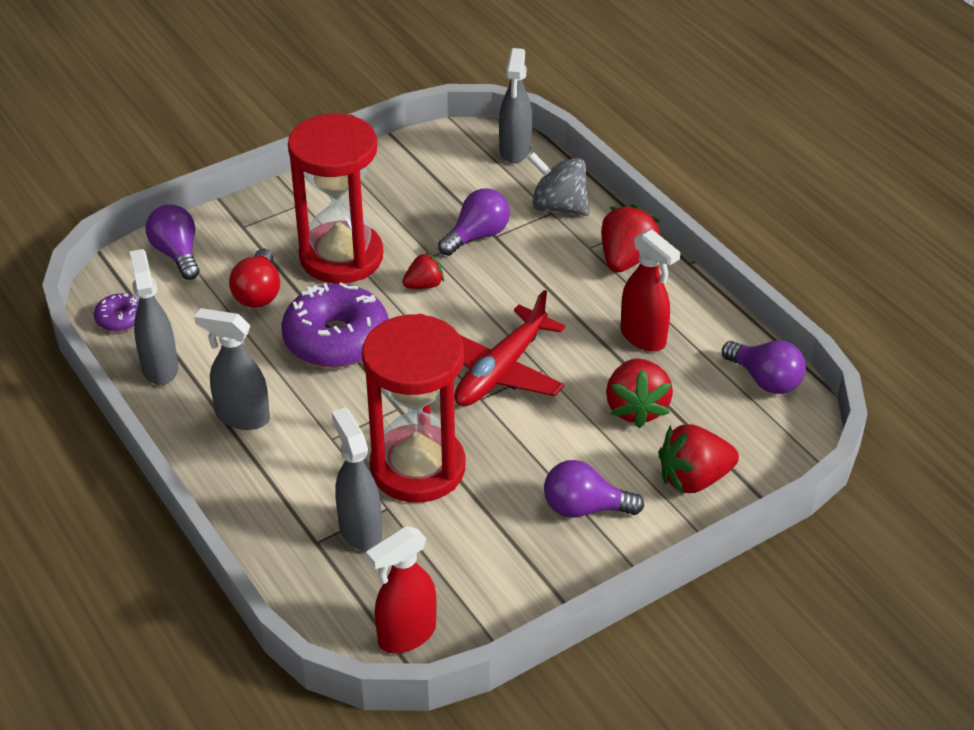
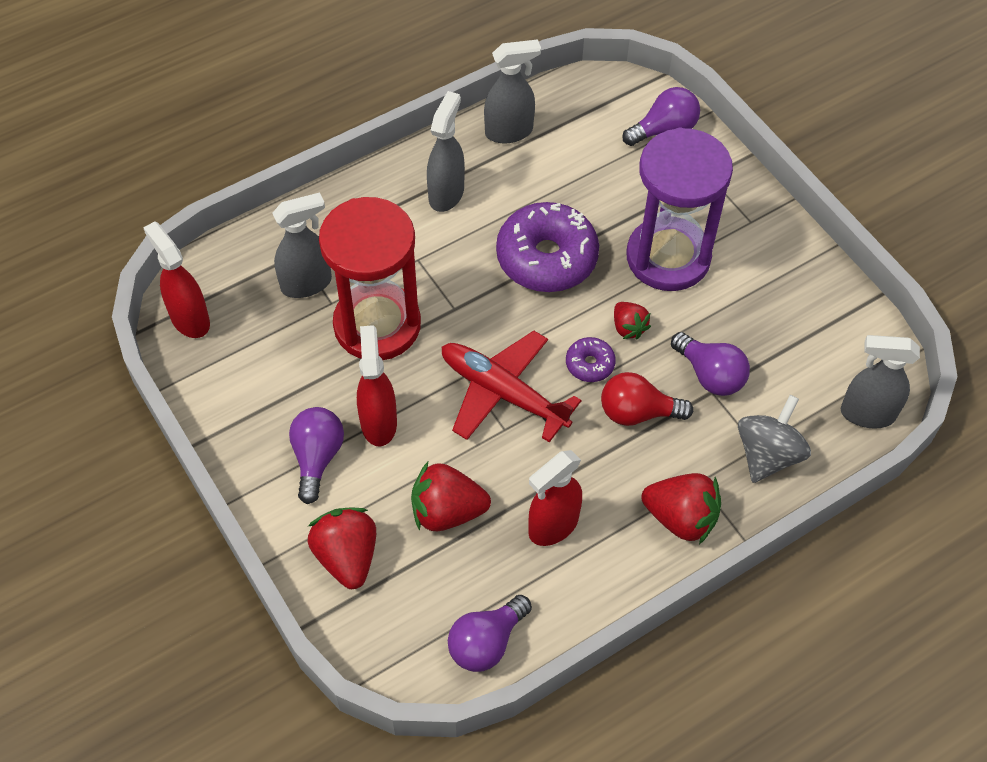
camera: 90 degrees right, 15 degrees up
purple donut [94,293,139,332] -> purple donut moved to [566,337,616,382]
red light bulb [229,249,280,308] -> red light bulb moved to [601,372,693,426]
red hourglass [288,114,383,284] -> purple hourglass [627,128,733,291]
none -> red spray bottle [357,325,397,446]

